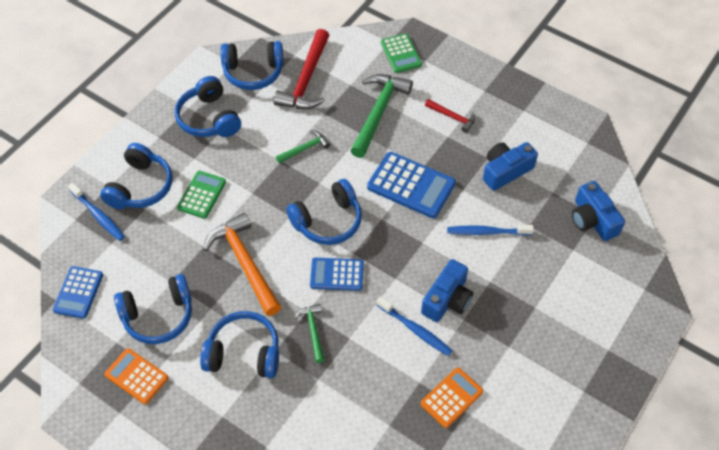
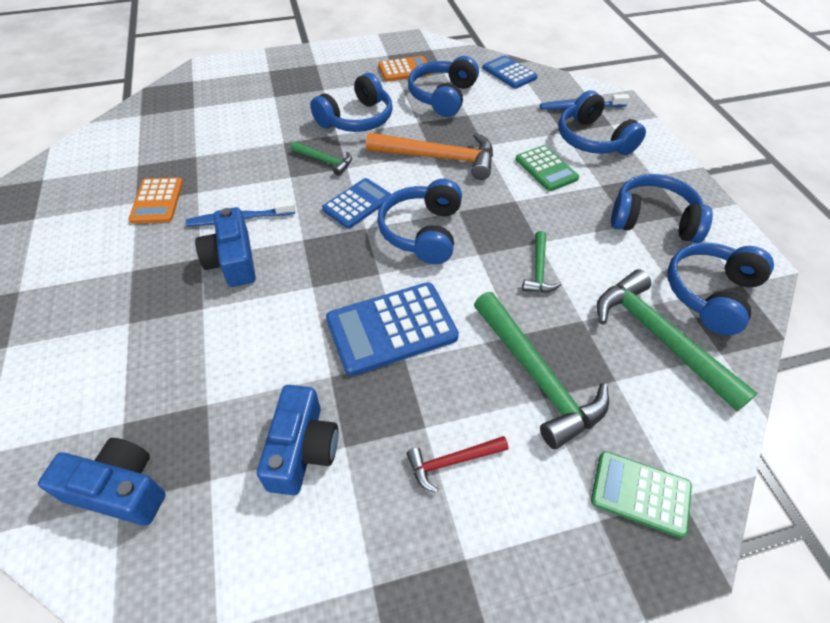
camera: 130 degrees right, 5 degrees down
red hammer [273,29,330,109] -> green hammer [597,269,758,411]
blue toothbrush [447,225,534,236] -> none

